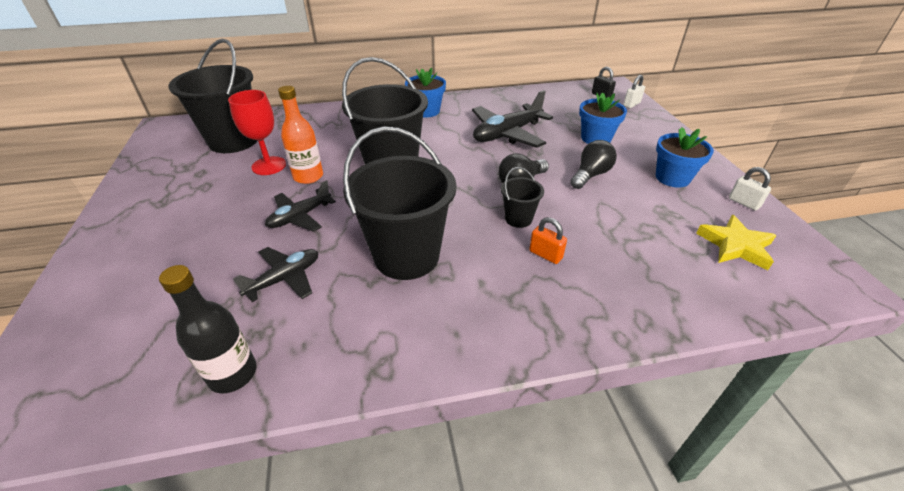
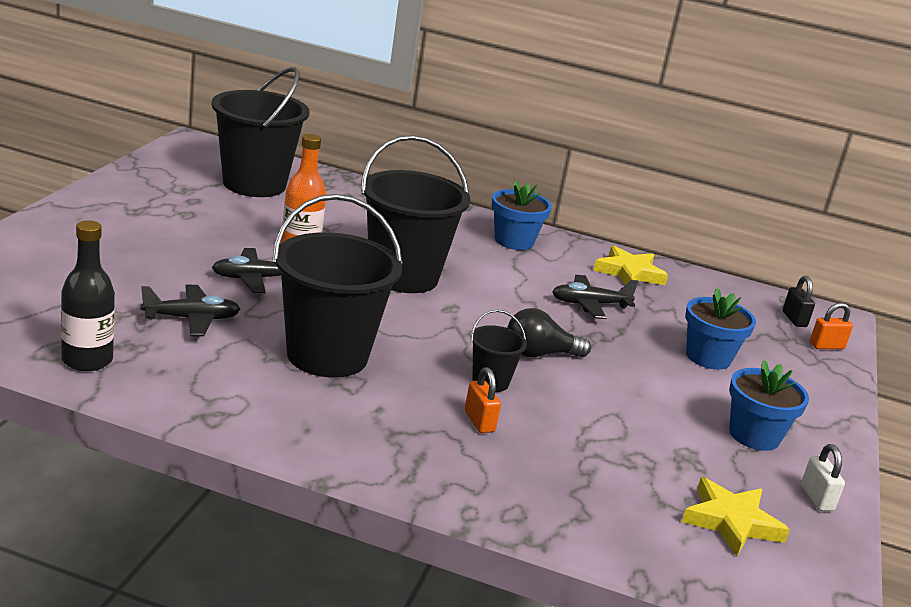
camera: 25 degrees right, 15 degrees down
red goblet [228,90,286,175] -> none
black plane [472,90,553,148] -> black plane [552,275,639,319], size x0.62
black light bulb [570,140,617,189] -> none
white padlock [623,75,645,108] -> orange padlock [809,302,853,349]
none -> yellow star [593,245,668,285]

